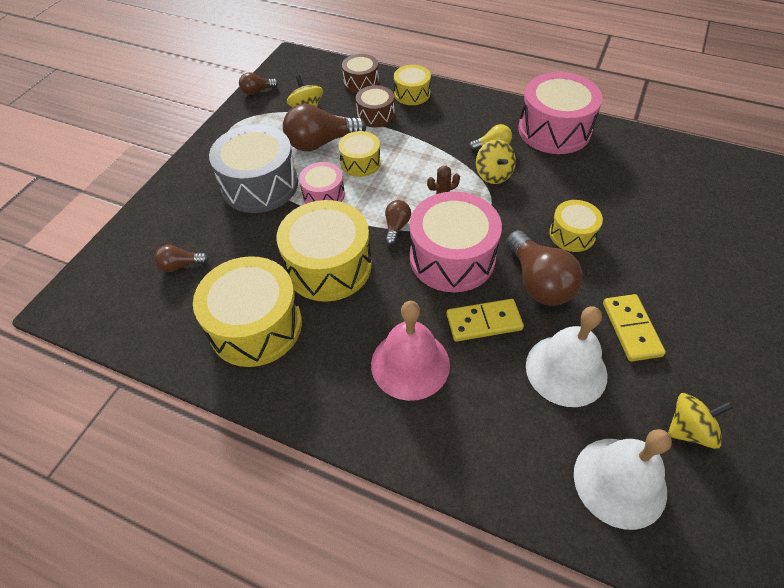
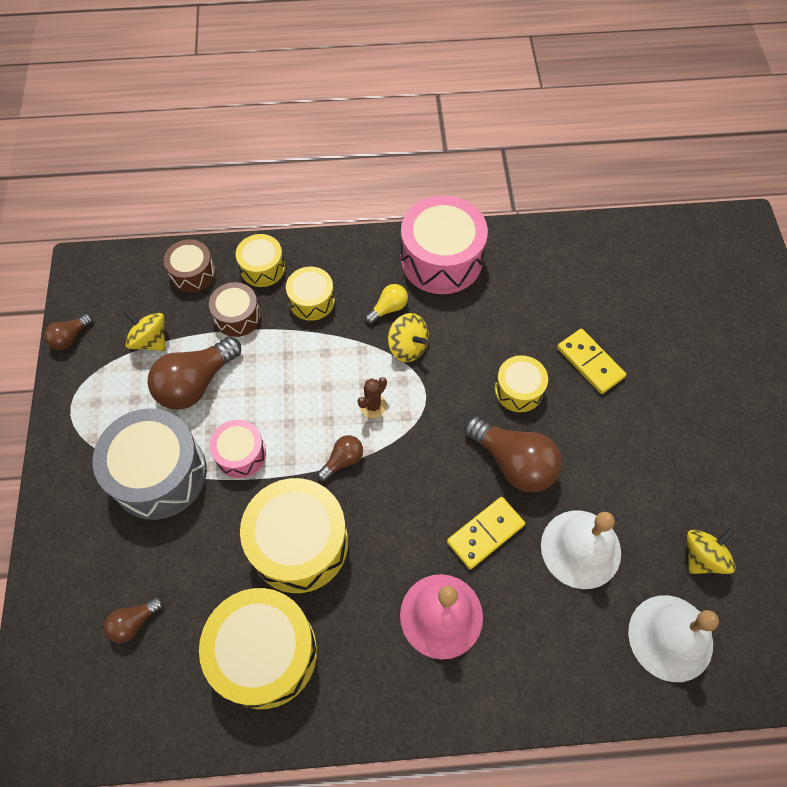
camera: 30 degrees left, 10 degrees up
yellow drum [338,131,381,177] -> yellow drum moved to [286,267,335,321]
brown light bulb [385,200,411,245] -> brown light bulb turned 60 degrees clockwise [317,435,363,481]
pink drum [410,191,502,292] -> none
yellow domino [603,294,666,362] -> yellow domino moved to [557,329,626,394]

